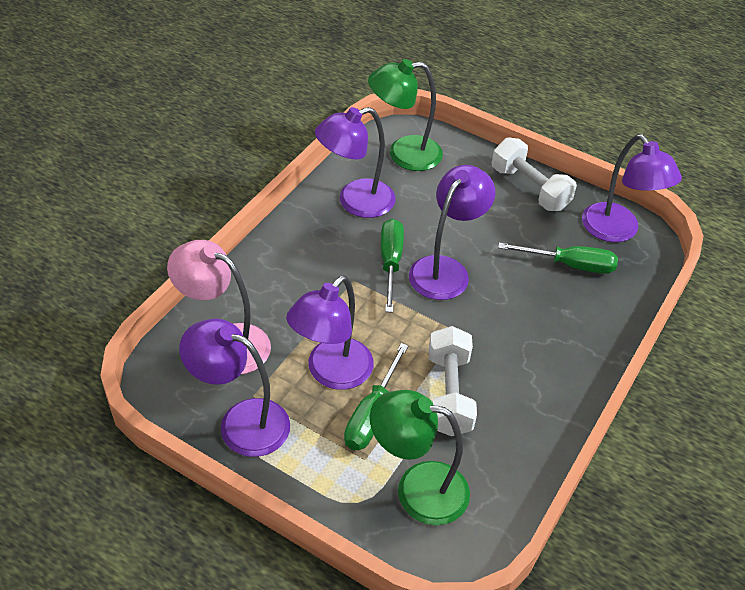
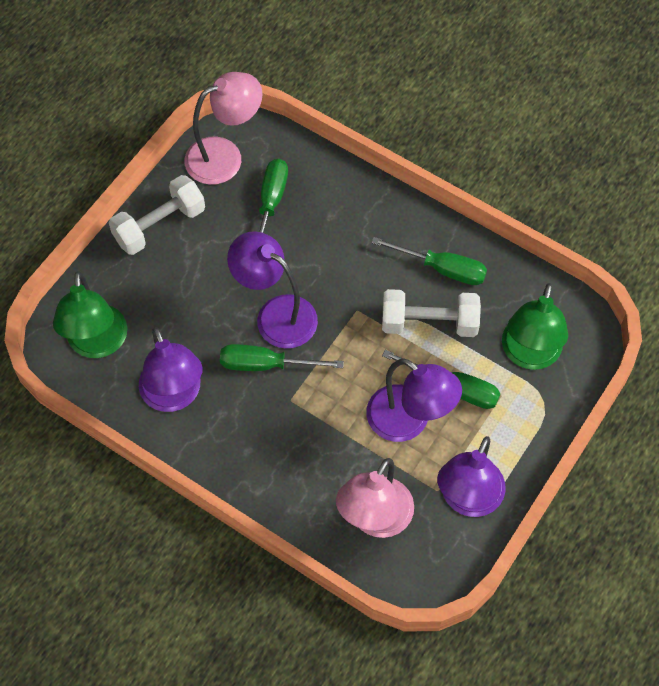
camera: 85 degrees left, 15 degrees up
purple lamp [582,134,682,242] -> pink lamp [185,72,263,185]
none -> green screwdriver [371,237,487,285]

